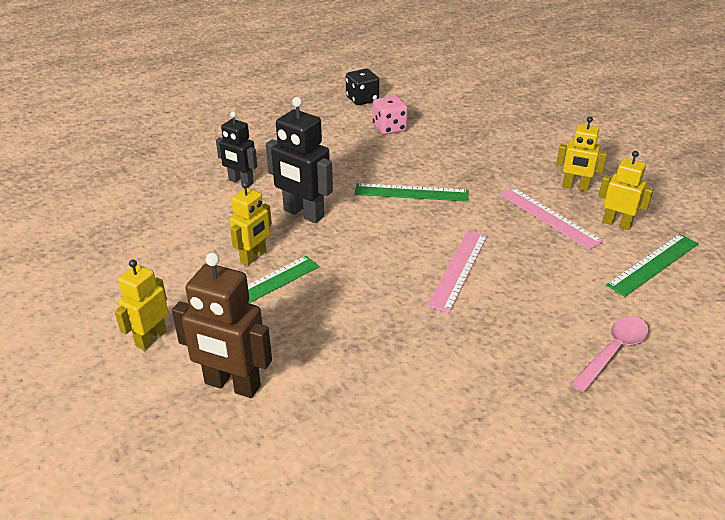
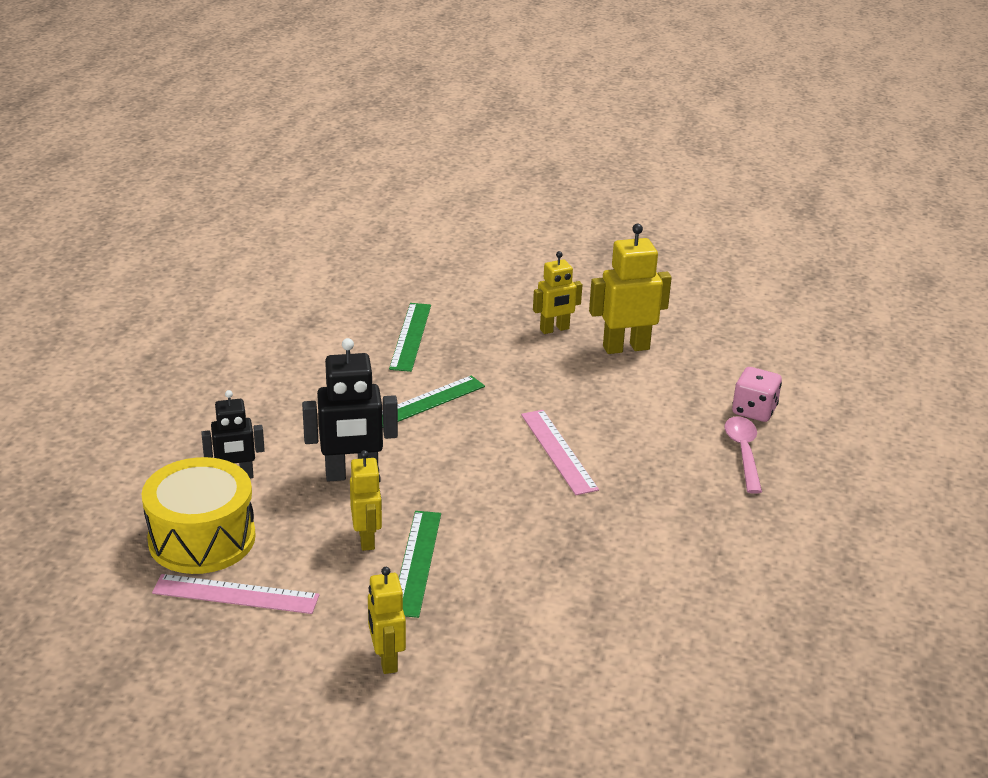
camera: 45 degrees left, 5 degrees down
brown robot [172,252,272,398] -> none
black dice [346,69,379,105] -> none
pink dice [373,96,408,135] -> pink dice moved to [732,367,782,422]
pink ruler [500,187,603,250] -> pink ruler moved to [152,574,319,614]
yellow robot [598,151,654,230] -> yellow robot [589,224,672,354], size x1.55
green ruler [606,234,699,297] -> green ruler moved to [389,303,431,372]
none -> yellow drum [142,457,256,574]

